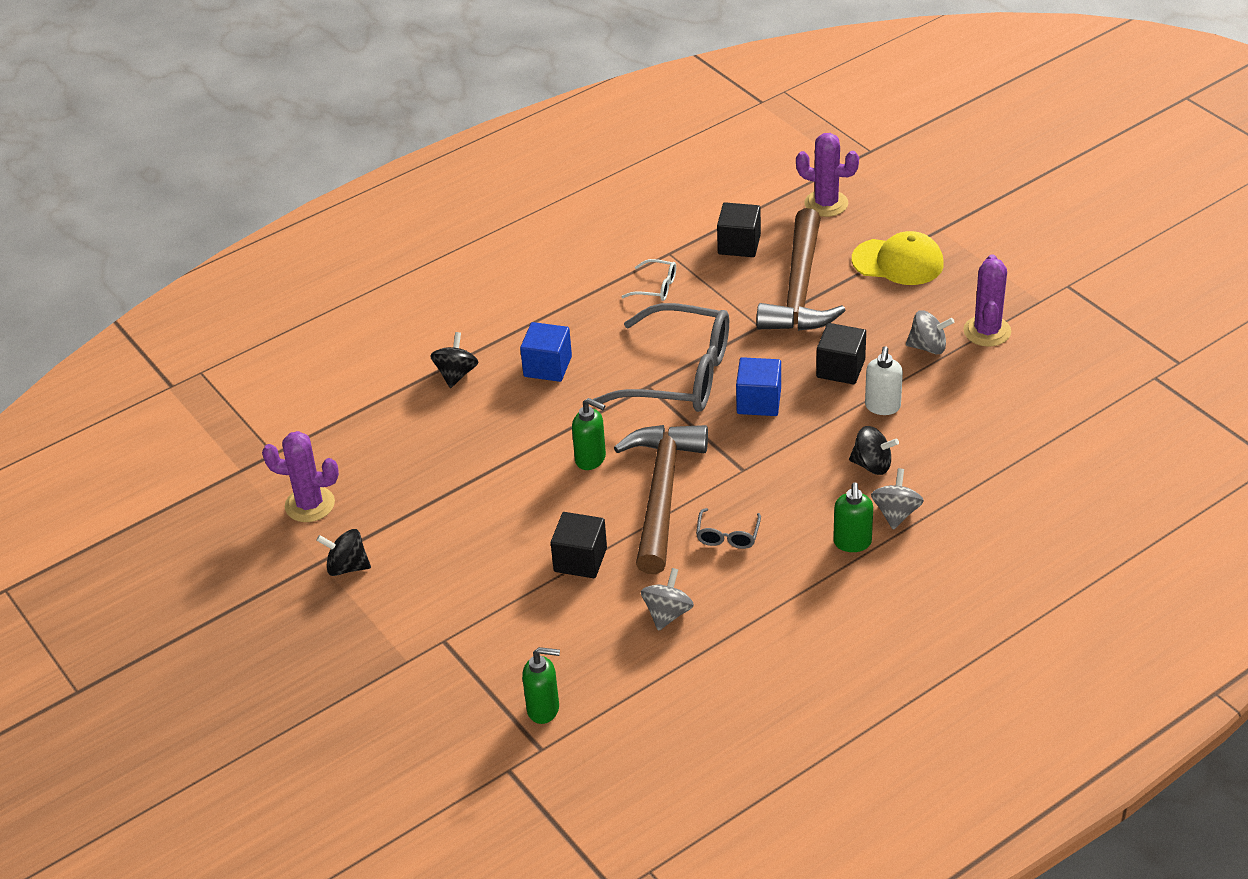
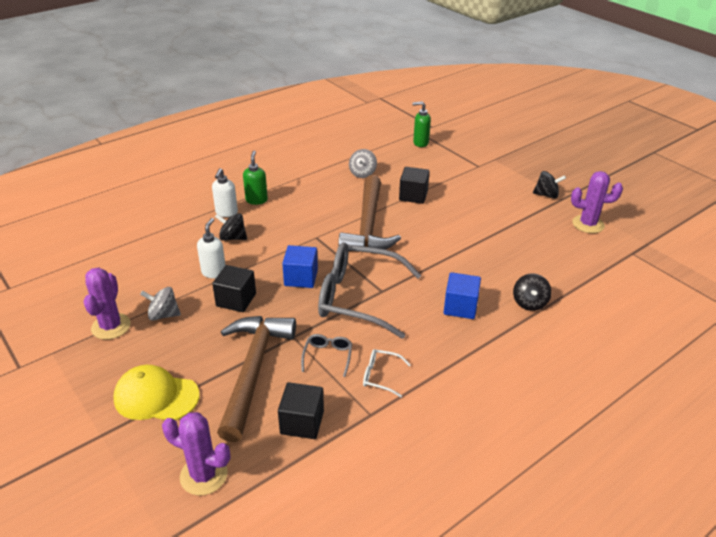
camera: 175 degrees right, 5 degrees down
green soap dispenser [572,398,606,470] -> none
grey glasses [696,508,761,549] -> grey glasses moved to [301,334,352,377]
grey spinning top [871,468,924,530] -> white soap dispenser [212,168,238,217]

